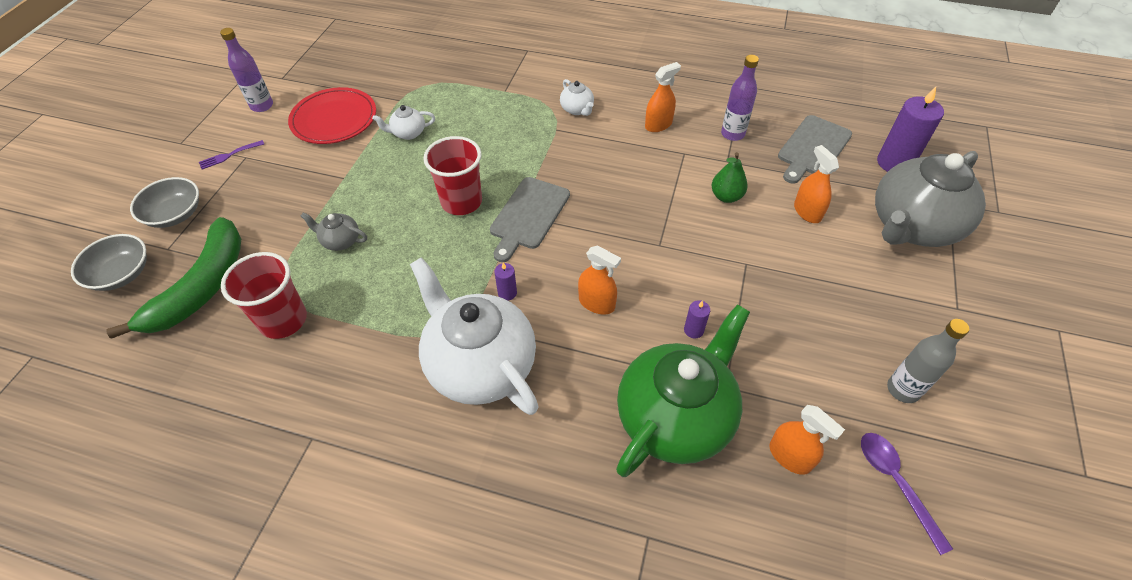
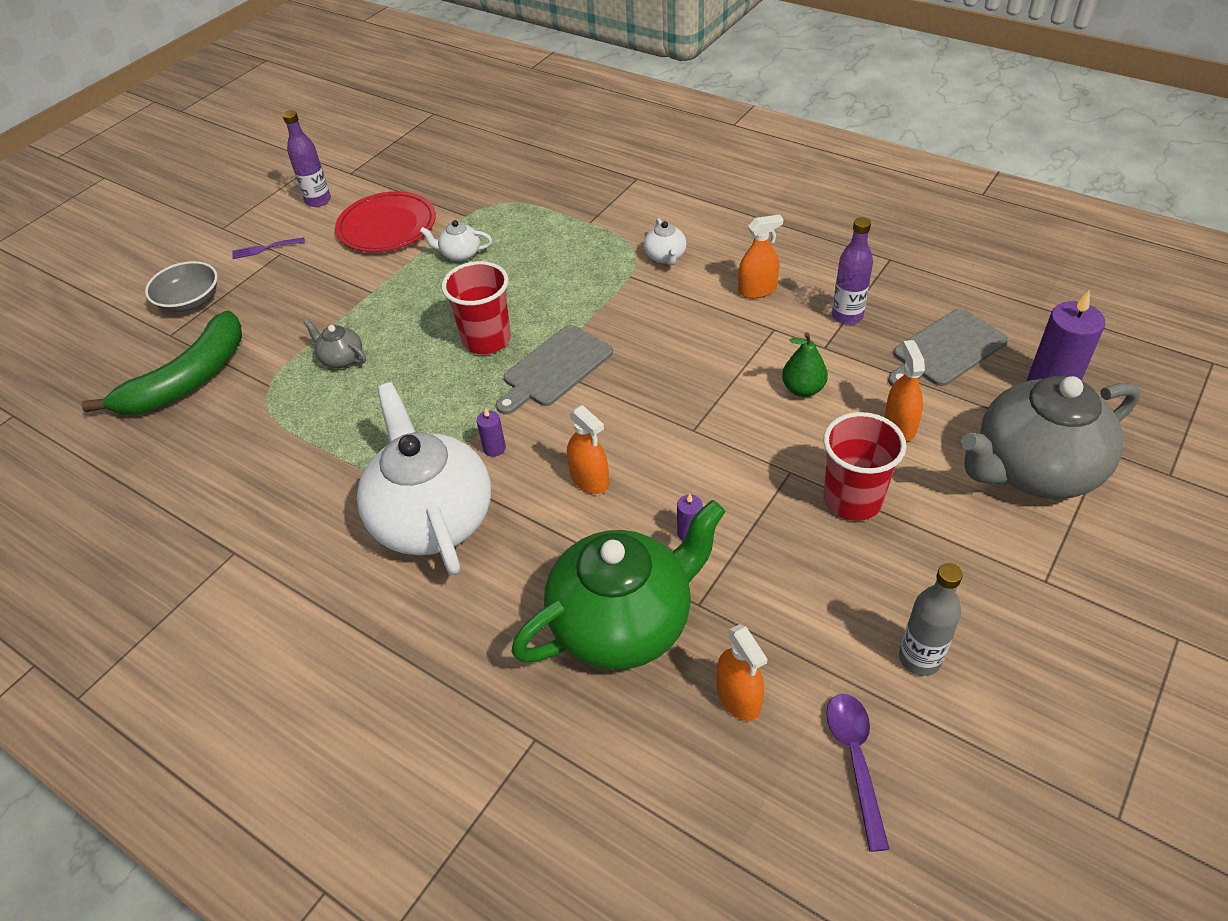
camera: 20 degrees right, 5 degrees down
grey bowl [71,234,147,291] -> none
red cup [221,252,307,339] -> red cup moved to [823,412,906,521]

